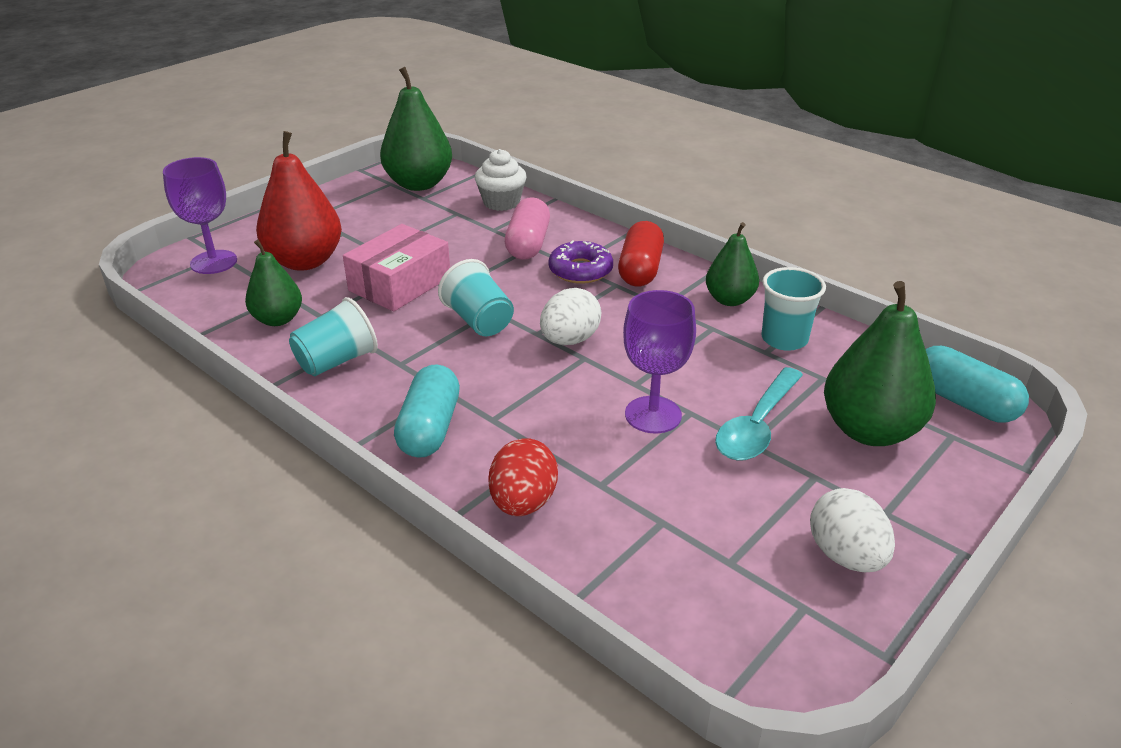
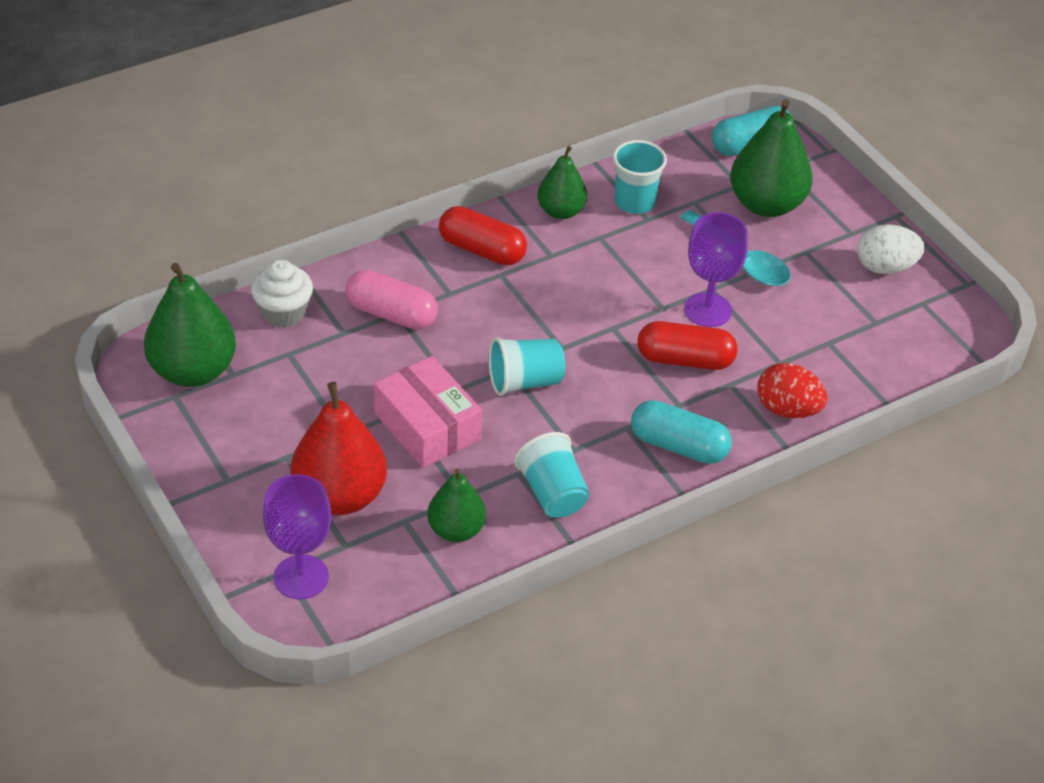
camera: 75 degrees left, 10 degrees up
white egg [540,288,601,345] -> none
purple donut [549,240,613,284] -> none
none -> red capsule [637,321,737,370]

